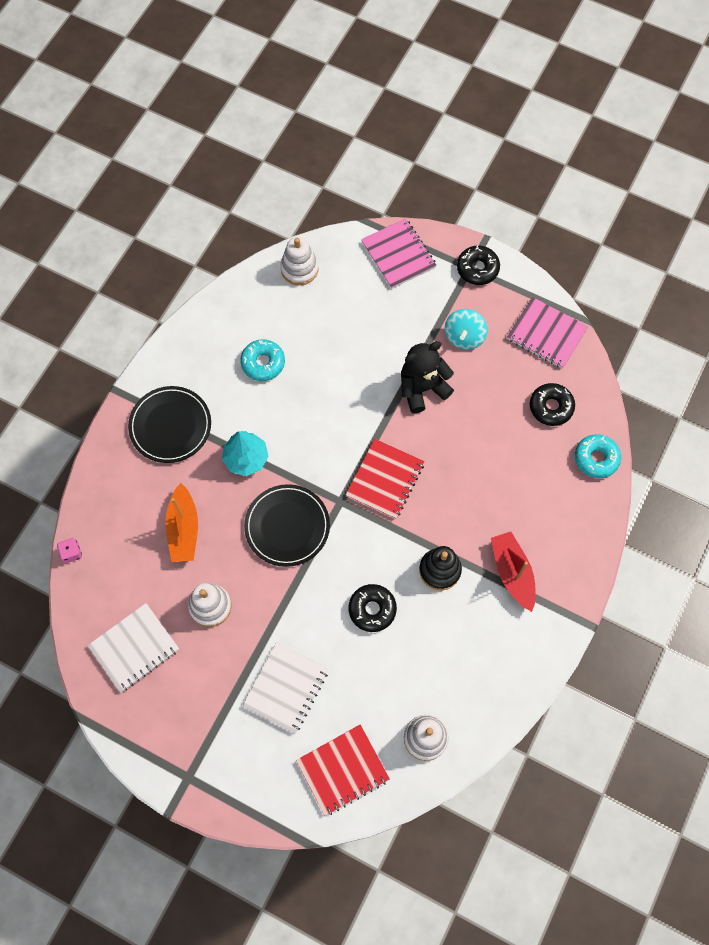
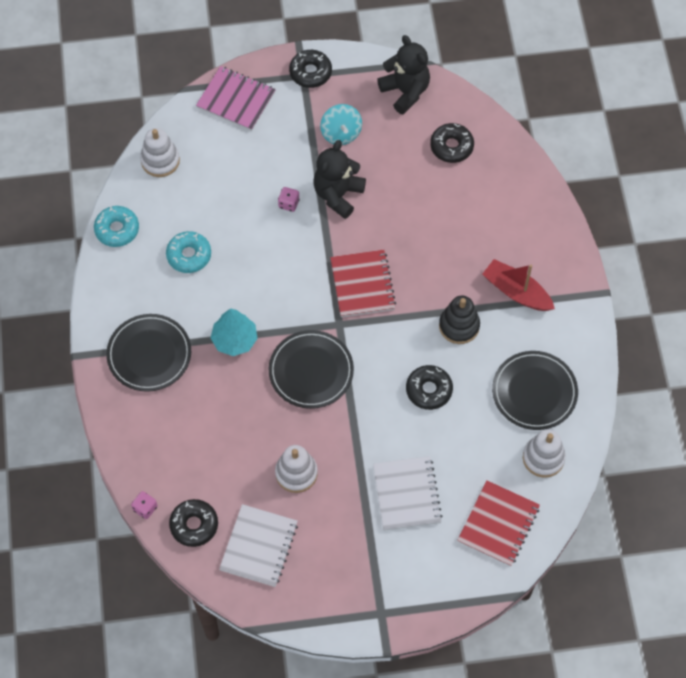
camera: 35 degrees left, 5 degrees down
orange boat [165,483,198,562] -> none
pink notebook [507,297,588,369] -> black teddy bear [377,35,430,115]
turquoise donut [575,434,621,478] -> turquoise donut moved to [94,206,139,247]
none -> black donut [169,499,218,547]
none -> pink dice [278,187,300,212]
none -> black plate [492,351,578,430]

